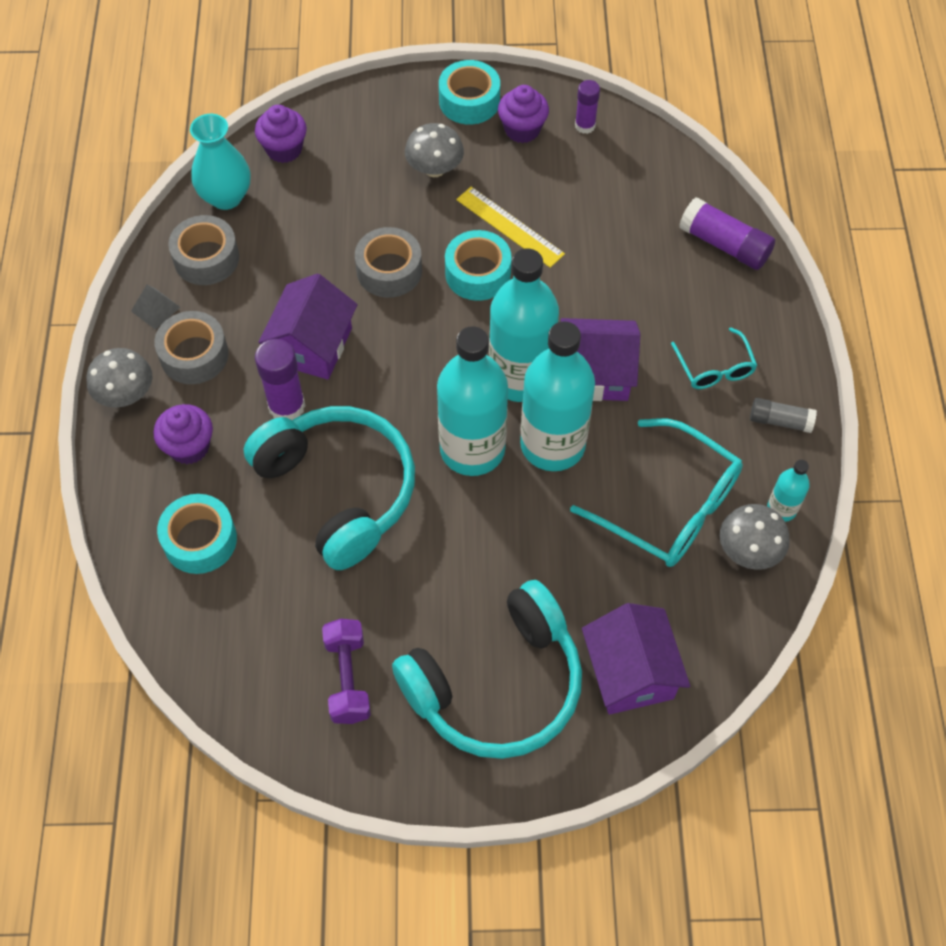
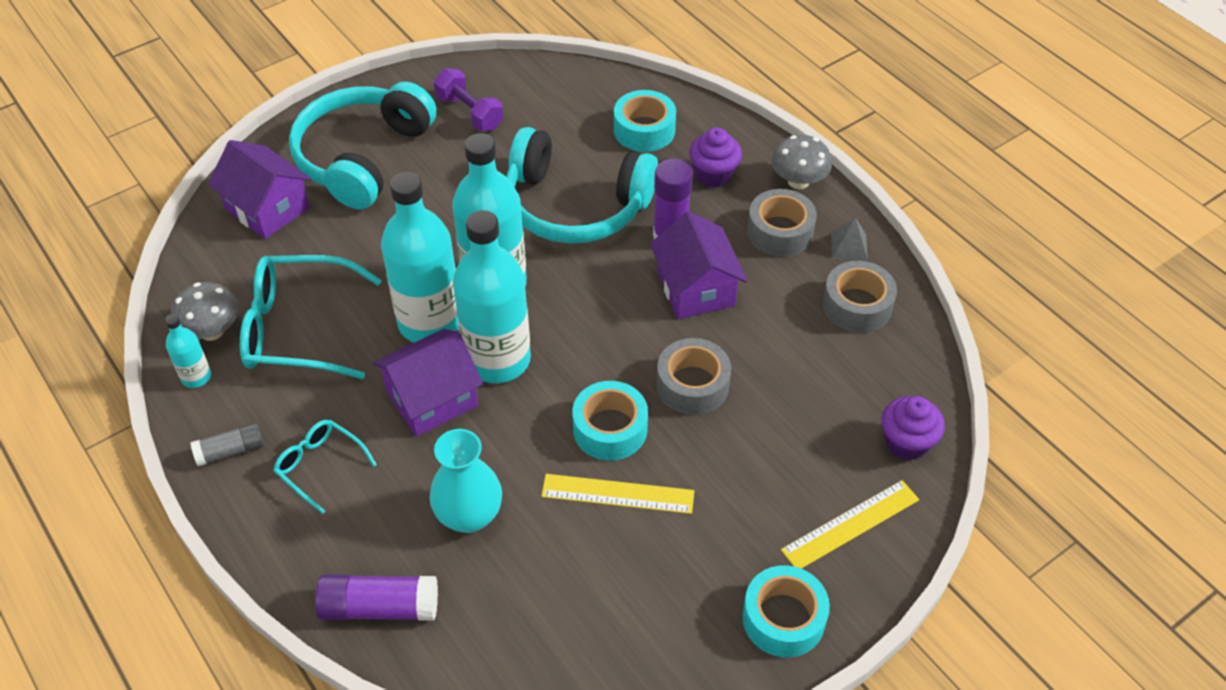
camera: 145 degrees right, 10 degrees down
turquoise vase [190,114,250,210] -> turquoise vase moved to [429,429,502,533]
grey mushroom [405,123,464,177] -> none
purple cupcake [498,85,549,143] -> none
purple glue stick [575,80,600,134] -> none
none -> yellow ruler [781,480,919,569]

